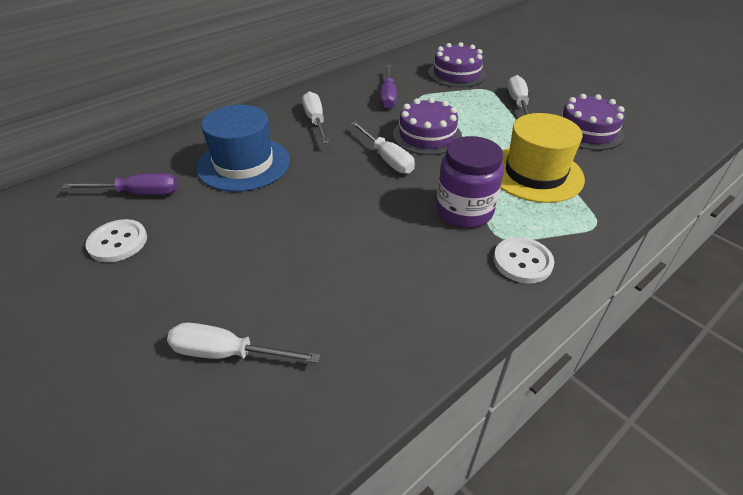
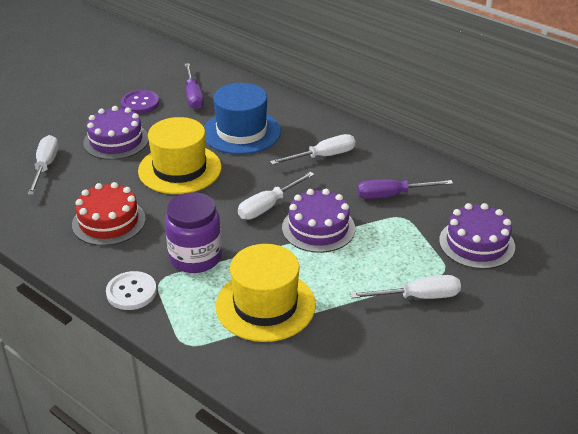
camera: 80 degrees right, 5 degrees down
white button [85,219,147,262] -> purple button [121,90,159,114]
purple cake [561,94,625,150] -> purple cake moved to [83,106,149,160]
none -> red cake [72,182,146,246]
none -> yellow hat [138,117,222,194]

